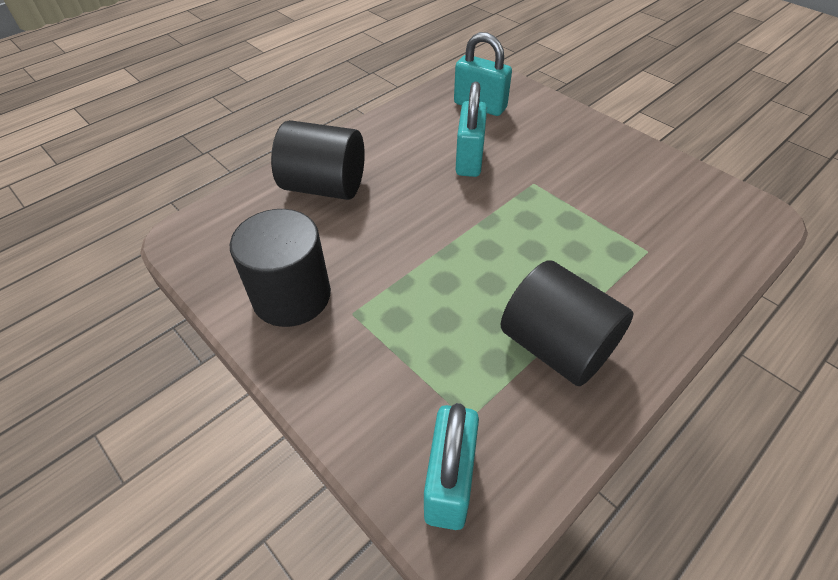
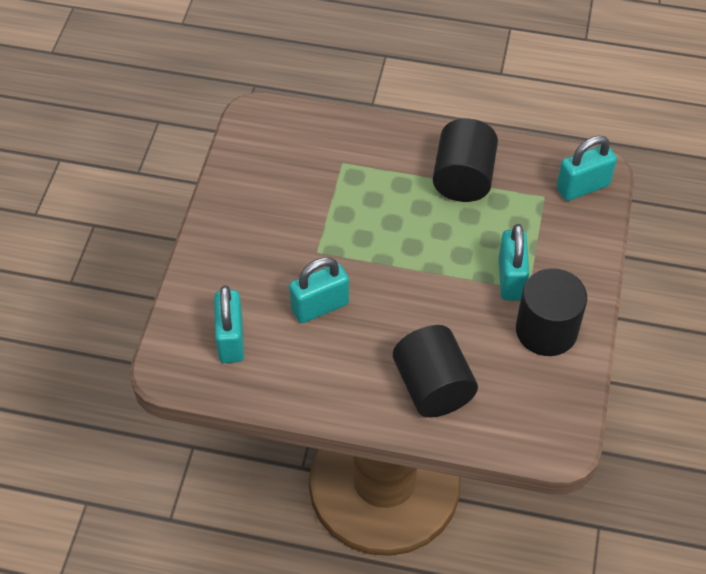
camera: 125 degrees left, 5 degrees up
none -> turquoise padlock [499,224,529,301]

